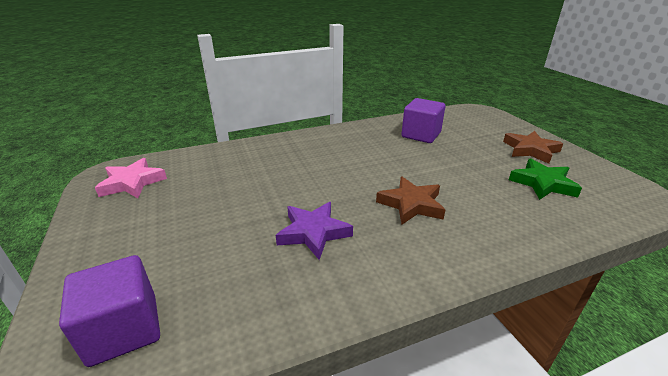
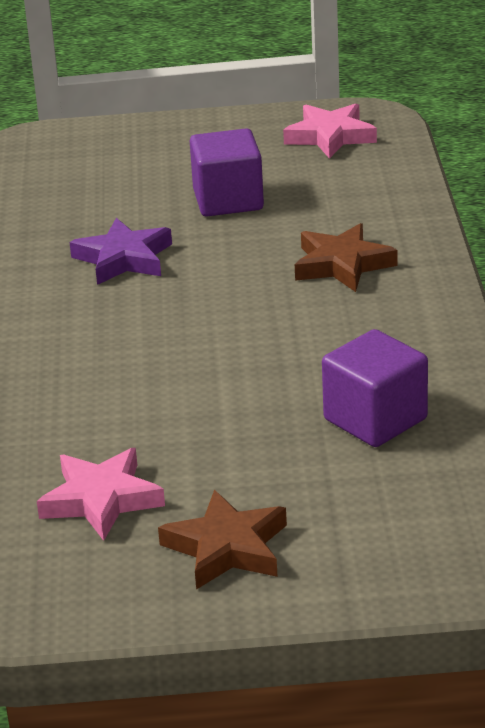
camera: 110 degrees right, 0 degrees up
purple cube [59,255,160,367] -> purple cube moved to [190,128,264,216]
brown star [376,176,445,224] -> brown star moved to [295,223,398,292]
green star [509,158,582,200] -> pink star [37,448,165,541]

